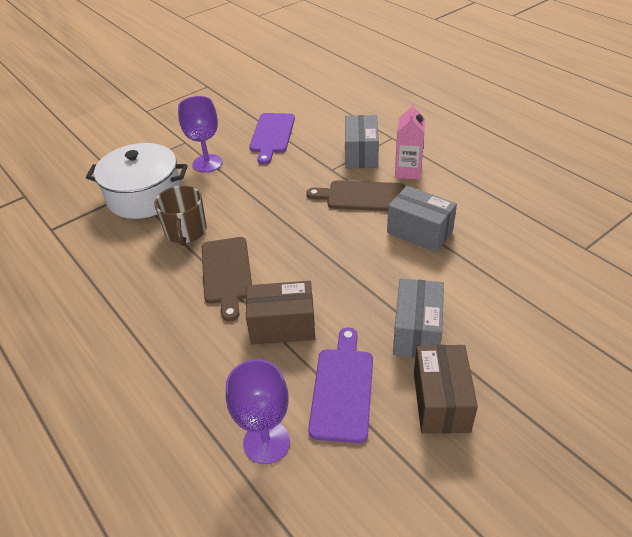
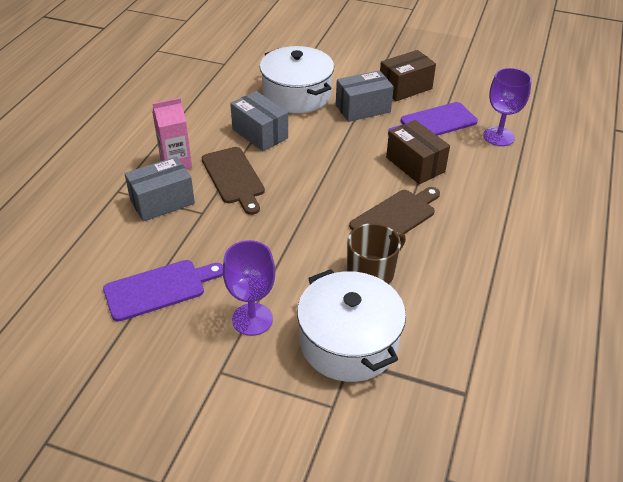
camera: 125 degrees left, 0 degrees up
grey box [387,186,457,252] -> grey box turned 45 degrees counterclockwise [230,91,288,151]
none -> white pot [260,46,334,113]

